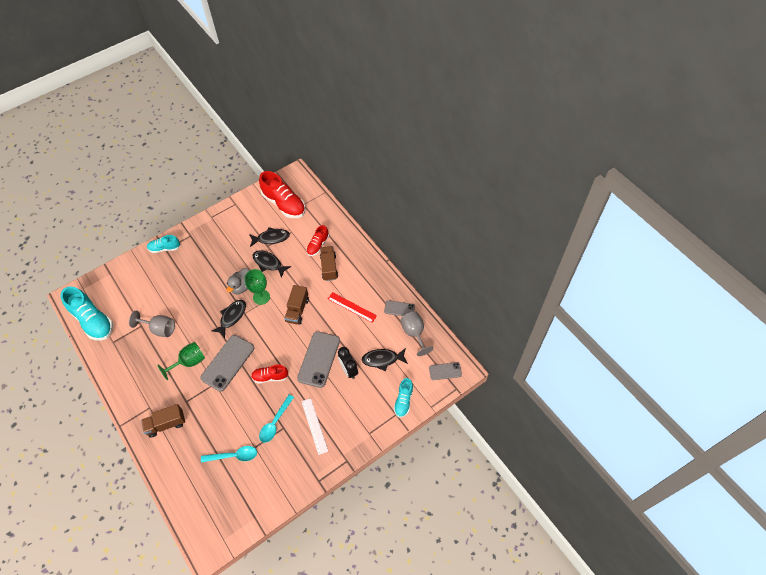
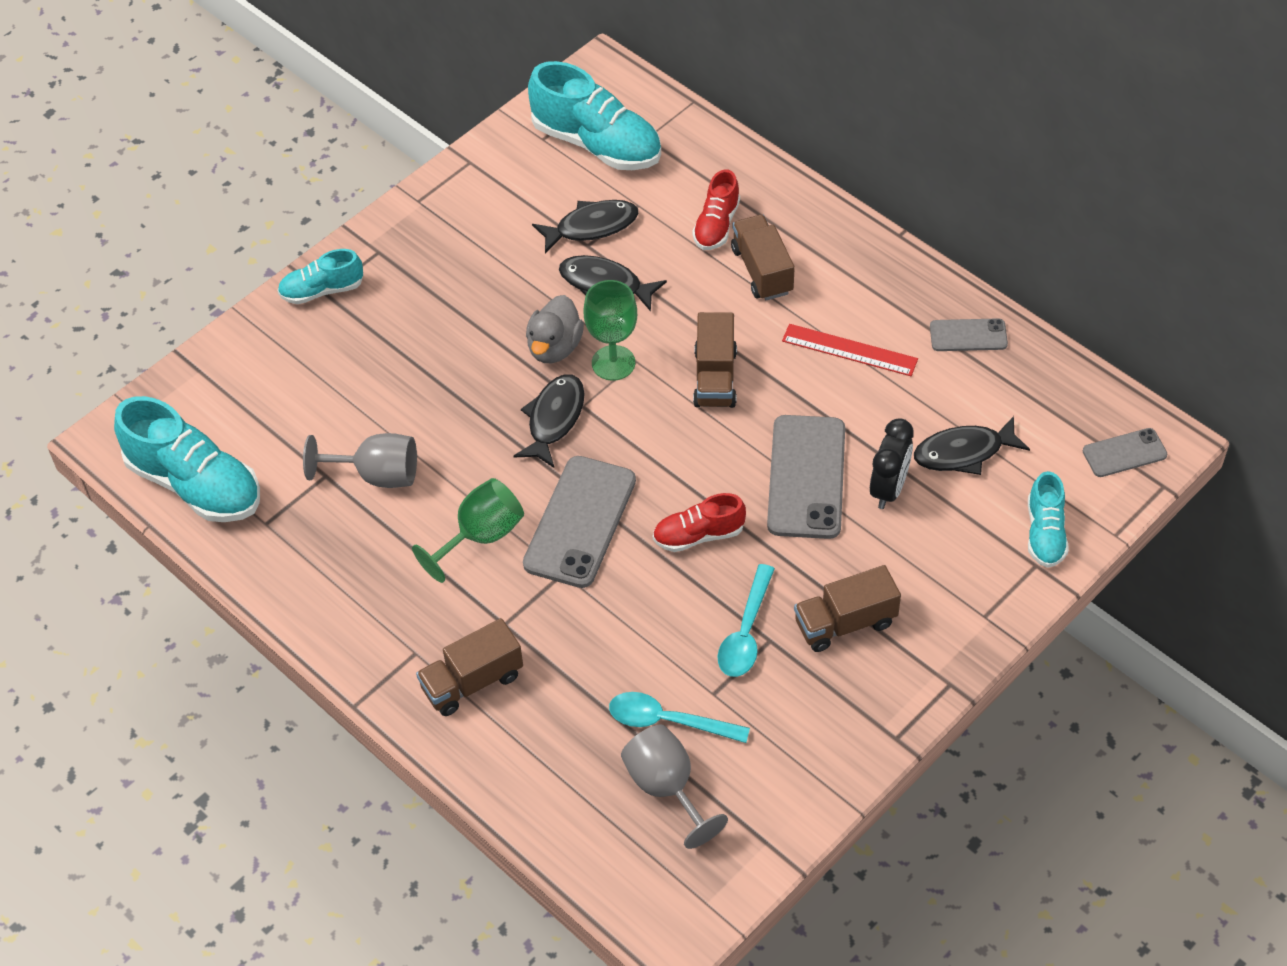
camera: 10 degrees left, 5 degrees down
turquoise spoon [201,446,257,462] -> turquoise spoon turned 150 degrees counterclockwise [609,692,750,743]
red shoe [259,171,306,218] -> turquoise shoe [528,61,661,170]
white ruler [301,398,328,455] -> brown truck [794,565,901,652]
black clock [338,347,358,379] -> black clock turned 120 degrees counterclockwise [870,418,914,509]
grey goblet [400,311,434,356] -> grey goblet moved to [621,724,728,849]

